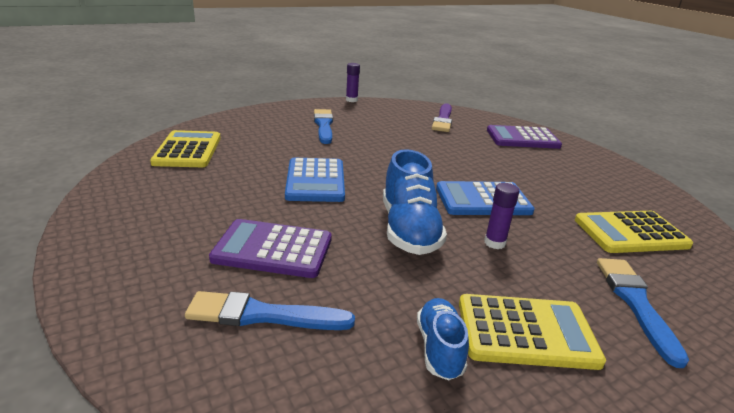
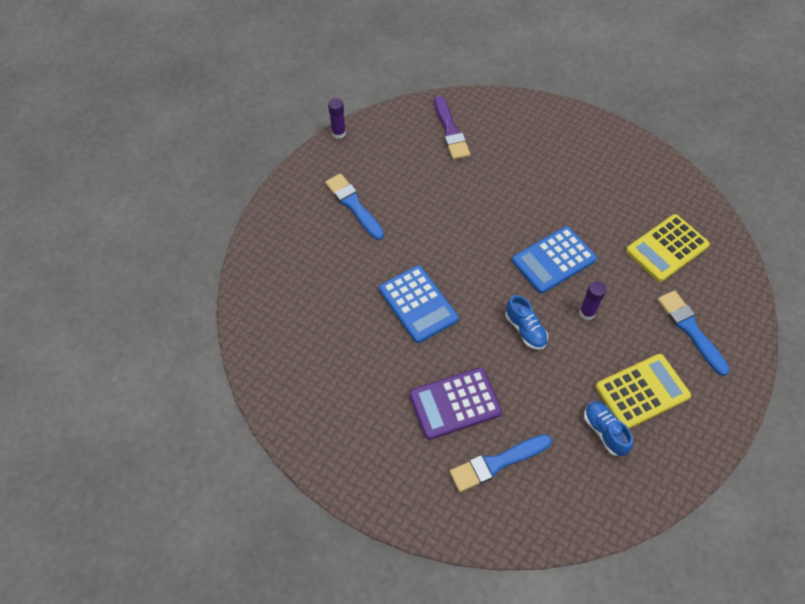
camera: 25 degrees left, 30 degrees up
yellow calculator [150,130,221,167] -> none
blue shoe [383,149,447,255] -> blue shoe [506,295,548,350], size x0.58
purple calculator [487,125,562,149] -> none

